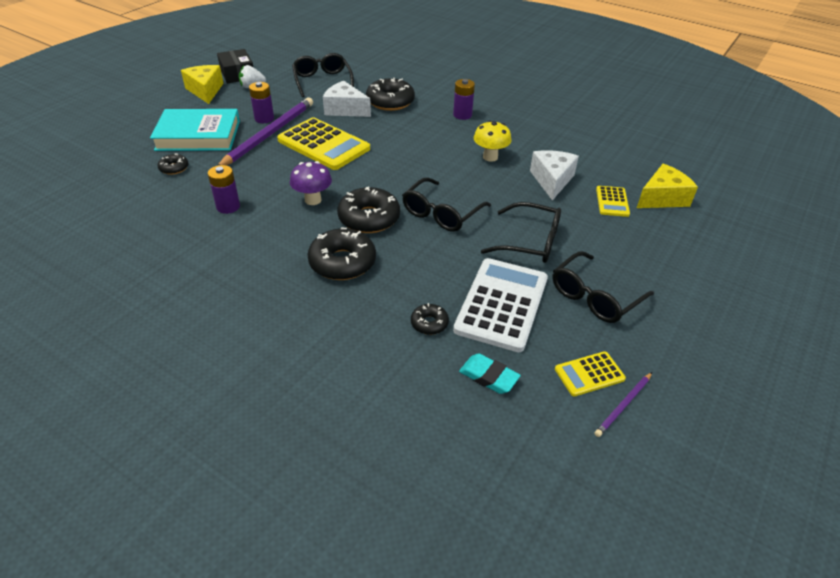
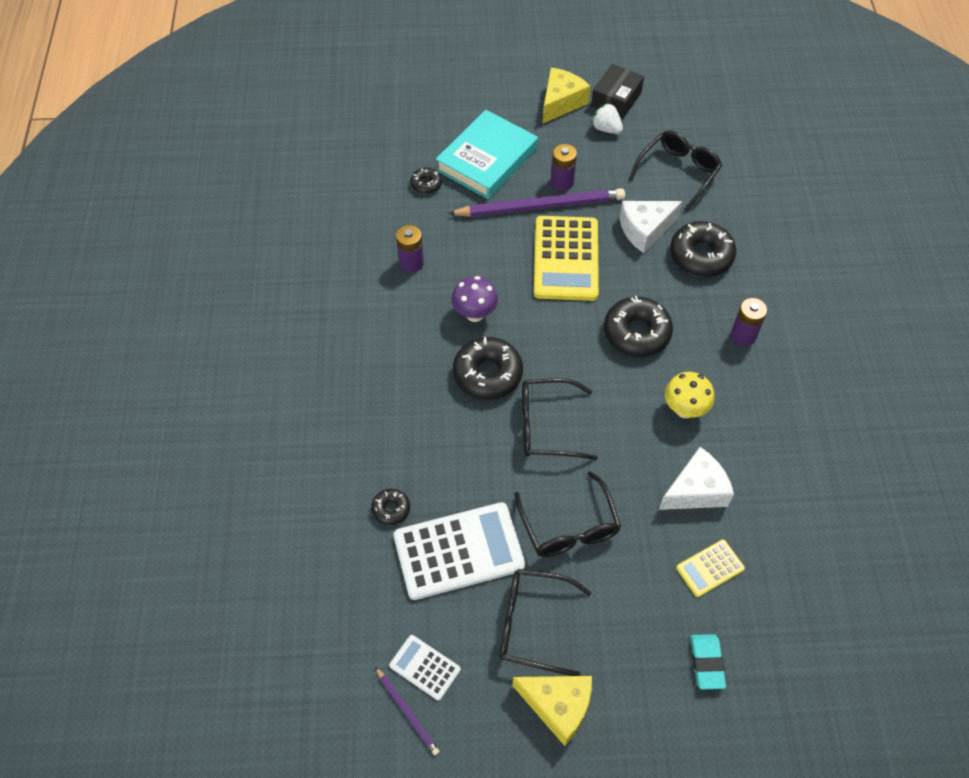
camera: 55 degrees right, 15 degrees up
turquoise book [150,109,240,151] -> turquoise book turned 75 degrees clockwise [436,110,538,199]
black donut [307,228,376,280] -> black donut moved to [604,296,673,357]
white cheese [323,81,371,117] -> white cheese turned 105 degrees counterclockwise [620,201,682,253]
turquoise eraser [459,353,521,394] -> turquoise eraser moved to [691,634,726,689]
yellow calculator [555,351,626,397] -> white calculator [389,635,461,701]
purple pencil [595,372,652,437] -> purple pencil turned 135 degrees counterclockwise [375,667,440,755]
yellow cheese [637,163,698,208] -> yellow cheese moved to [513,676,592,746]

